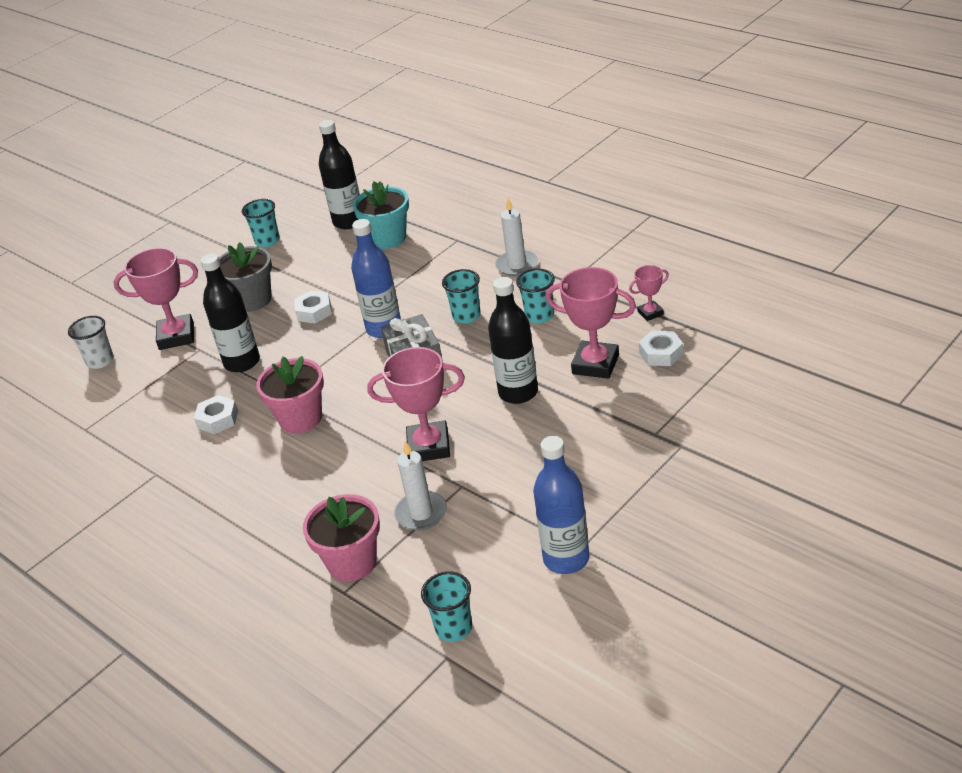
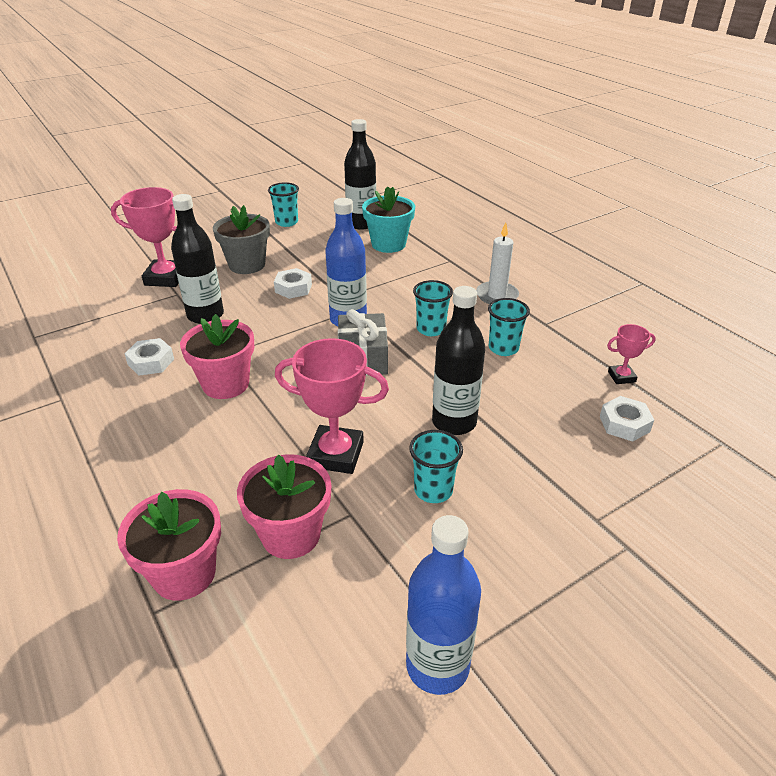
camera: 10 degrees right, 0 degrees up
white cup [68,316,114,369] -> none
white candle [394,441,447,530] -> pink flower pot [237,454,331,559]
turquoise cup [421,571,473,642] -> turquoise cup moved to [409,430,463,503]
pink trophy [546,267,636,379] -> none

